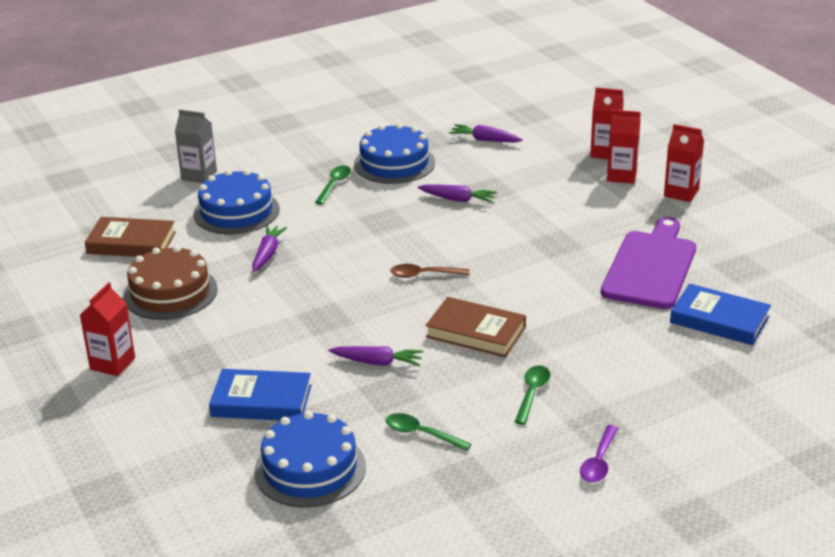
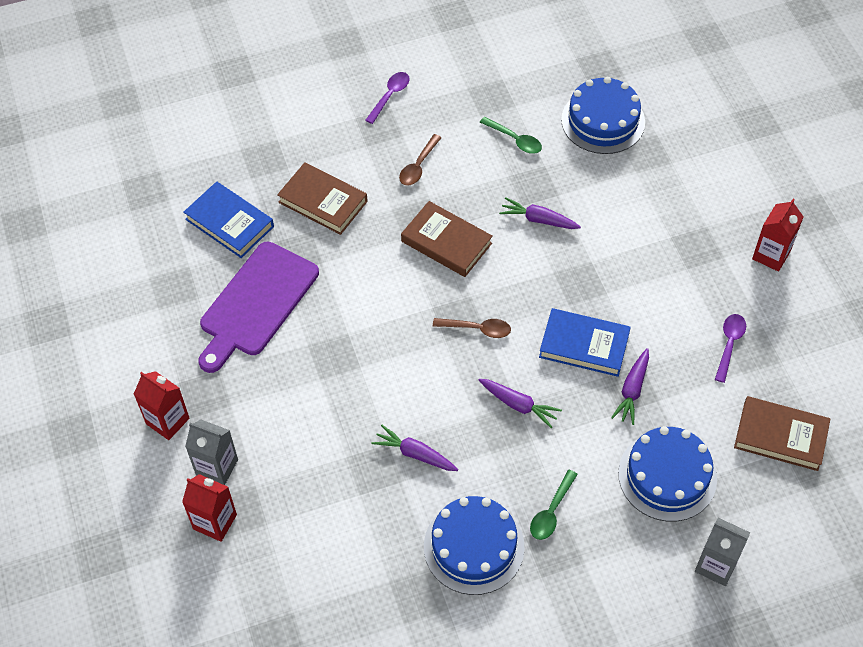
camera: 170 degrees left, 25 degrees up
brown cake [123,245,218,320] -> purple spoon [715,314,746,383]
blue book [209,369,312,421] -> blue book moved to [539,308,631,377]
purple carrot [449,124,523,142] -> purple carrot moved to [479,379,562,428]
green spoon [515,366,550,425] -> brown spoon [399,134,442,186]
red carton [607,110,640,184] -> grey carton [185,419,238,485]
none -> brown book [277,162,368,235]

